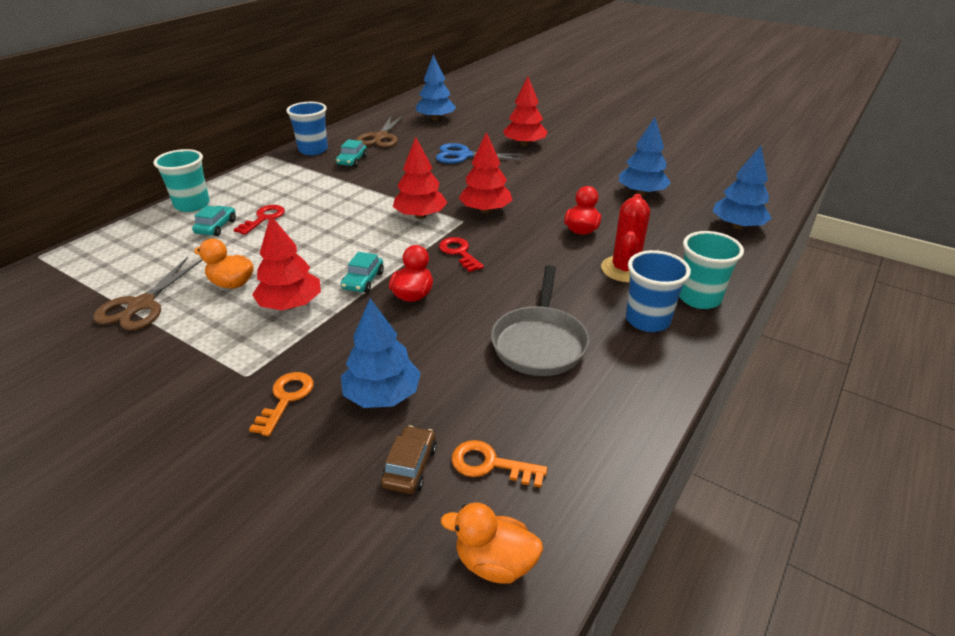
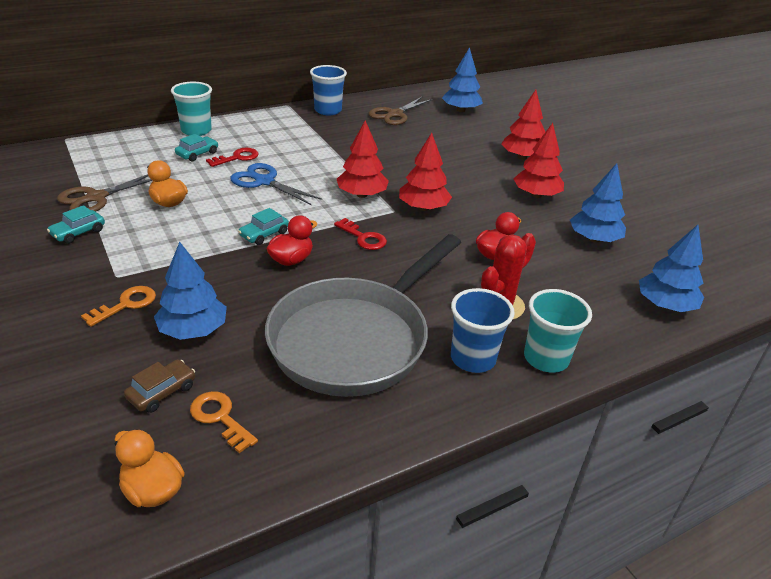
camera: 25 degrees right, 0 degrees up
red tree [252,215,321,310] -> red tree moved to [513,123,564,198]
turquoise car [336,140,367,167] -> turquoise car moved to [47,205,105,244]
blue scissors [436,143,524,164] -> blue scissors moved to [230,163,322,205]
red key [439,237,484,272] -> red key turned 135 degrees clockwise [334,218,387,250]
grey pan [491,265,589,376] -> grey pan [265,234,461,397], size x1.68

